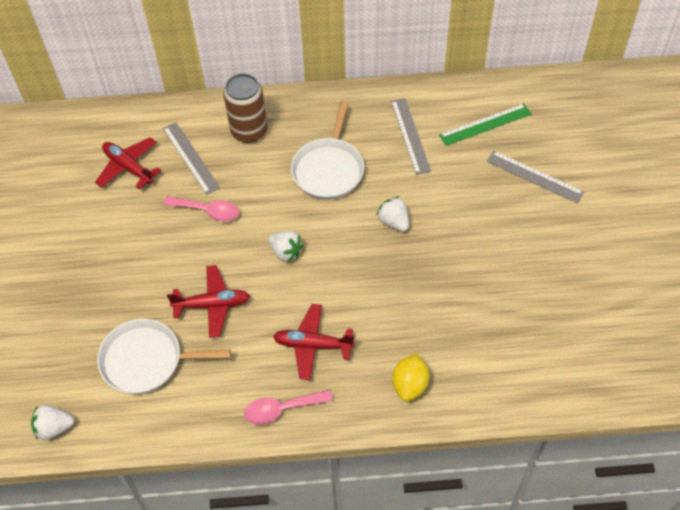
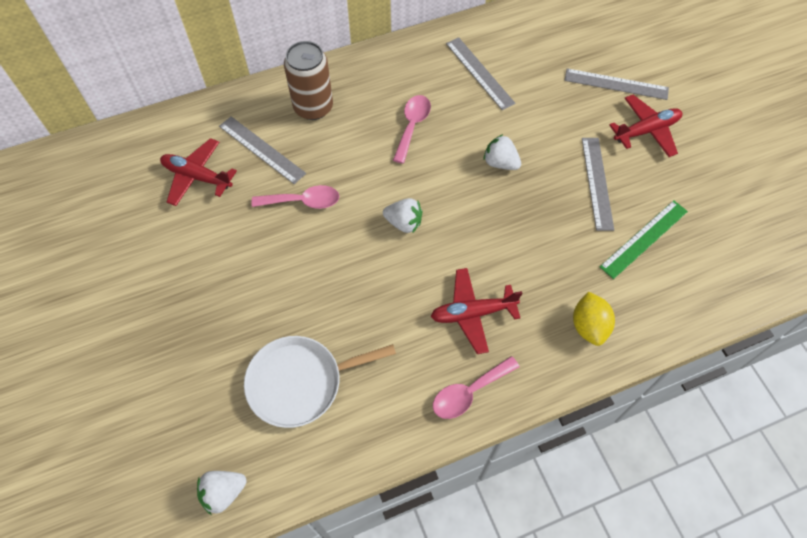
camera: 20 degrees left, 5 degrees up
red plane [167,265,250,338] -> red plane moved to [609,95,682,157]
white pan [291,101,364,200] -> pink spoon [393,95,431,163]
green ruler [439,104,531,146] -> green ruler moved to [600,200,688,279]
none -> grey ruler [582,138,614,231]

